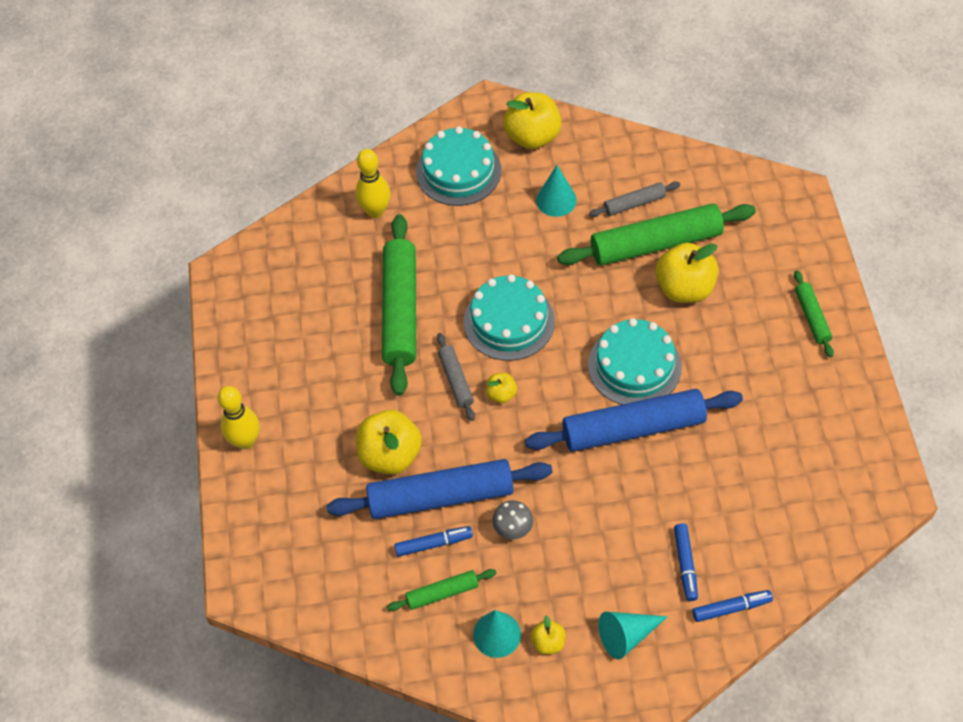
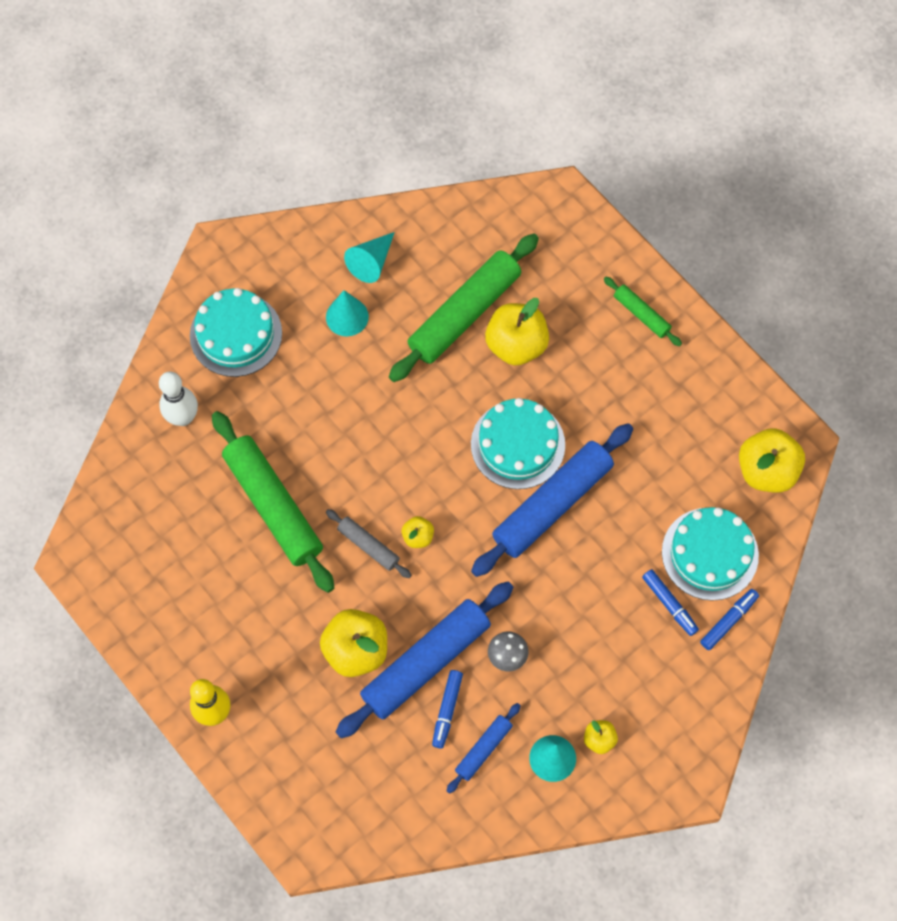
camera: 35 degrees left, 10 degrees up
yellow bowling pin [355,149,390,218] -> white bowling pin [159,372,198,426]
green rolling pin [387,569,497,611] -> blue rolling pin [446,703,521,794]
blue marker [394,526,473,557] -> blue marker turned 150 degrees clockwise [432,670,463,749]
turquoise cake [464,274,555,361] -> turquoise cake moved to [662,507,759,601]
yellow apple [503,92,562,149] -> yellow apple moved to [739,428,805,493]
grey rolling pin [589,182,680,217] -> none
turquoise cone [598,612,668,659] -> turquoise cone moved to [344,232,395,283]

